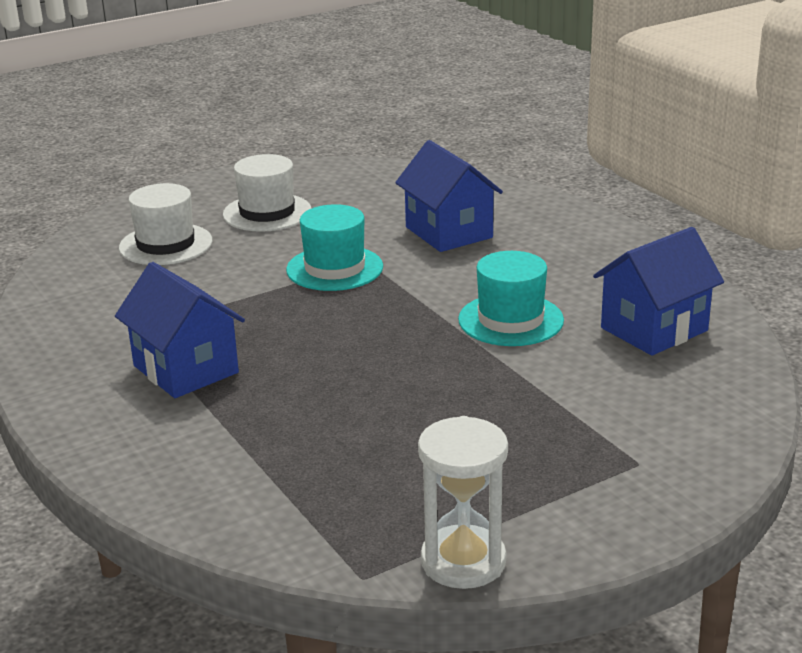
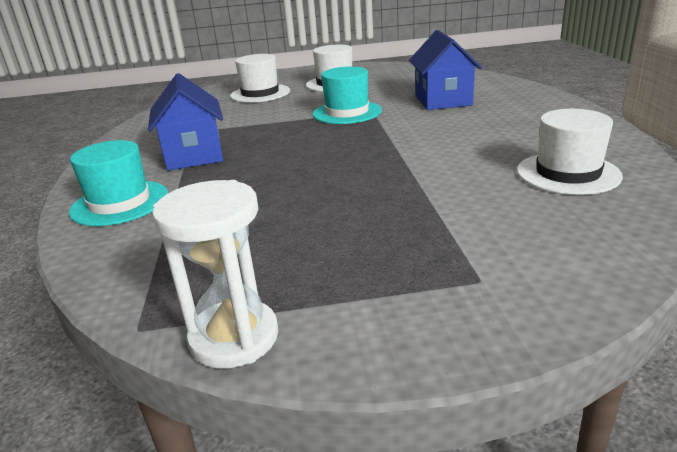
camera: 25 degrees right, 0 degrees up
turquoise hat [458,251,564,346] -> turquoise hat moved to [69,140,168,226]
blue house [593,227,724,356] -> white hat [517,109,623,195]

